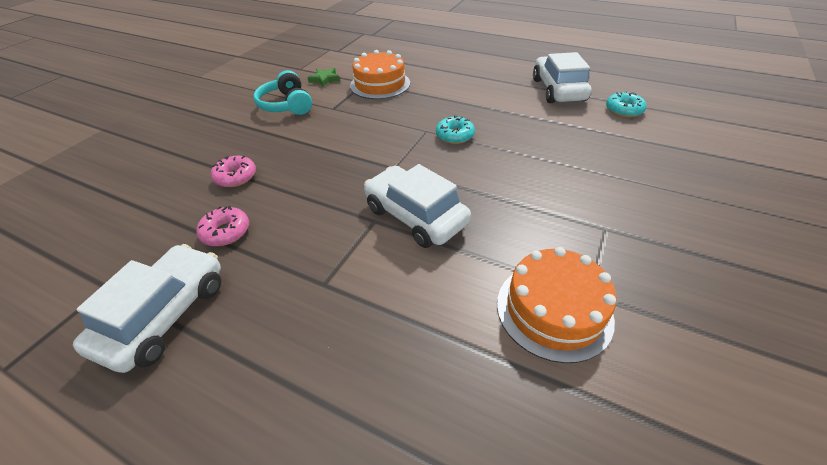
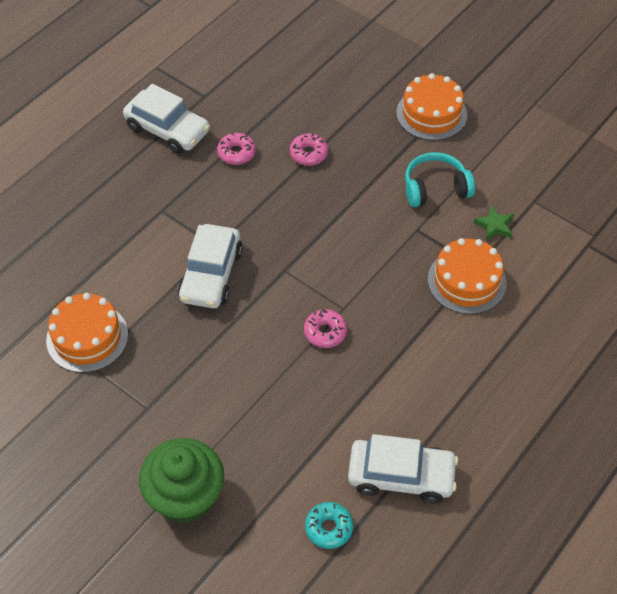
camera: 100 degrees right, 10 degrees up
white car [364,164,471,248] -> white car turned 135 degrees clockwise [178,224,243,308]
turquoise donut [436,115,475,144] -> pink donut [304,309,347,348]
none -> green cupcake [139,438,224,524]
none -> orange cake [396,73,467,140]

